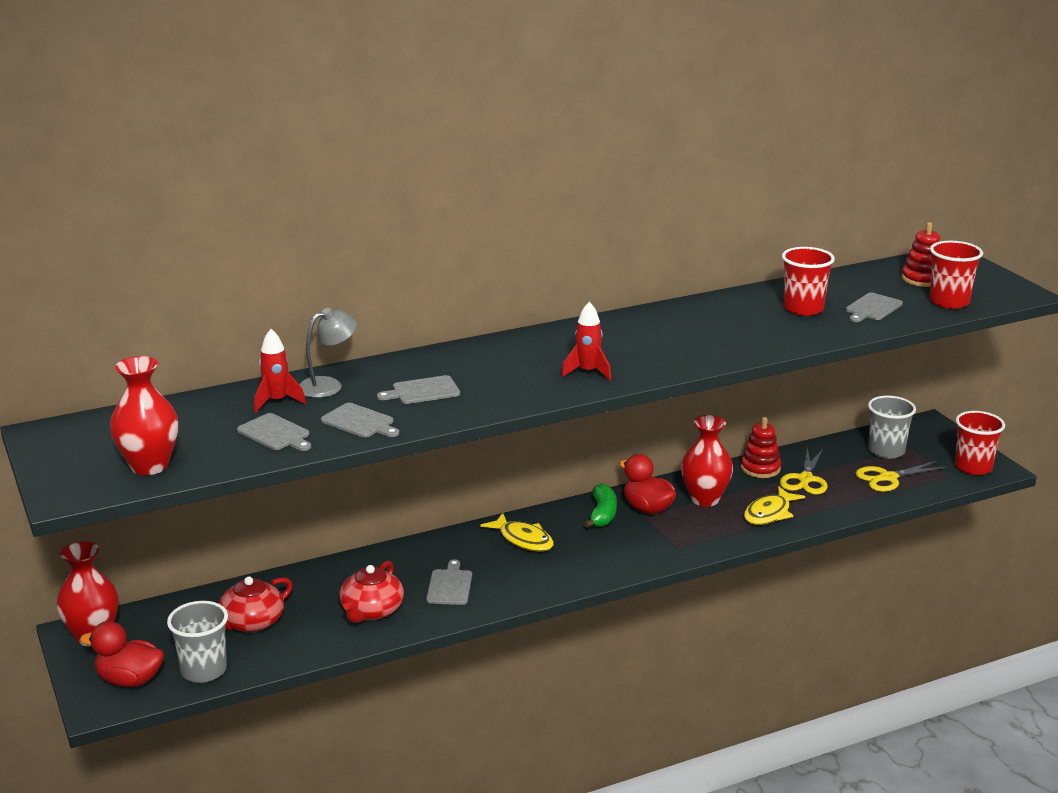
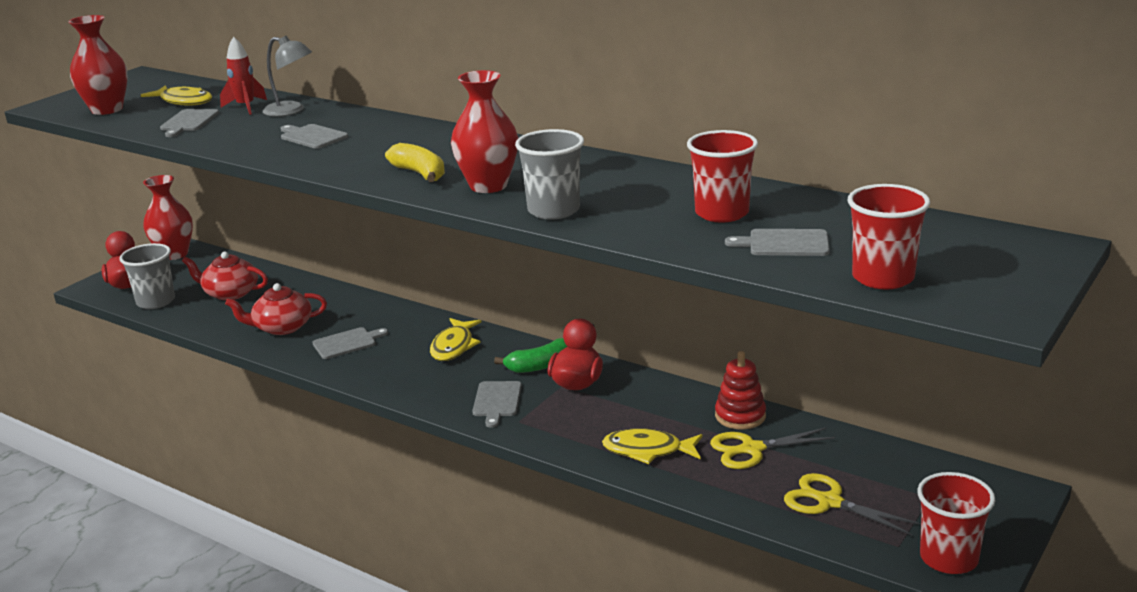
camera: 60 degrees right, 0 degrees up
grey cutting board [321,403,399,438] -> grey cutting board moved to [472,381,522,428]
red rocket [561,302,611,381] -> yellow banana [385,143,445,182]
red vase [681,415,733,507] -> red vase moved to [451,70,518,193]
grey cup [868,396,916,459] -> grey cup moved to [515,129,584,220]
red stacking toy [902,222,940,287] -> none
none -> yellow fish [141,85,212,106]

